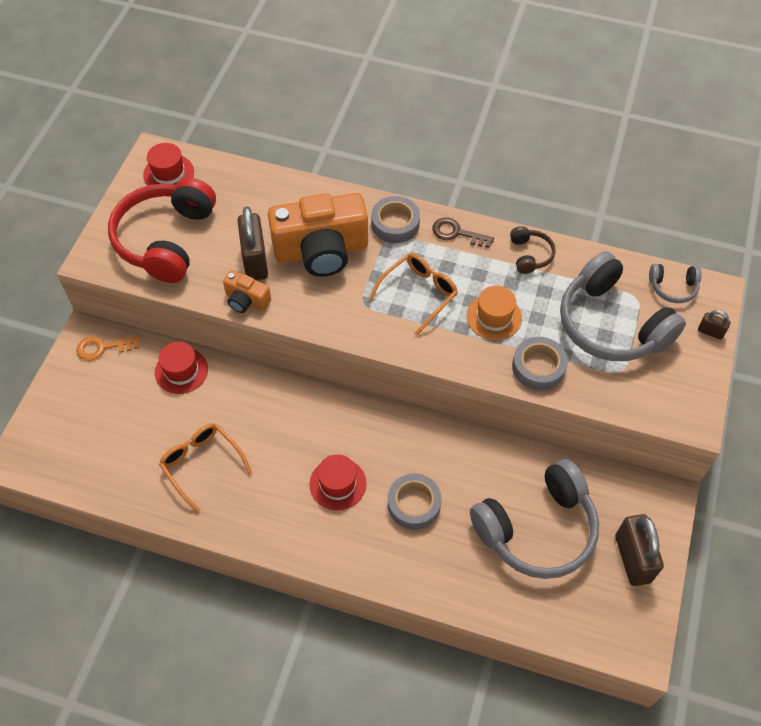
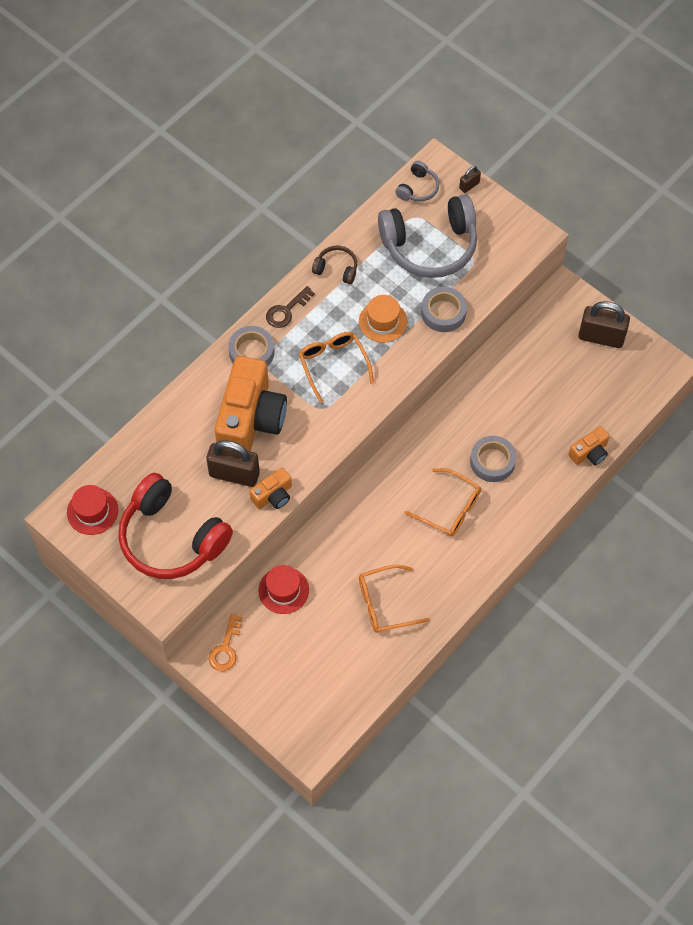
camera: 65 degrees left, 5 degrees up
red hat [310,454,366,510] -> orange glasses [405,468,481,536]
grey headphones [470,459,599,579] -> none
none -> orange camera [569,426,610,465]

